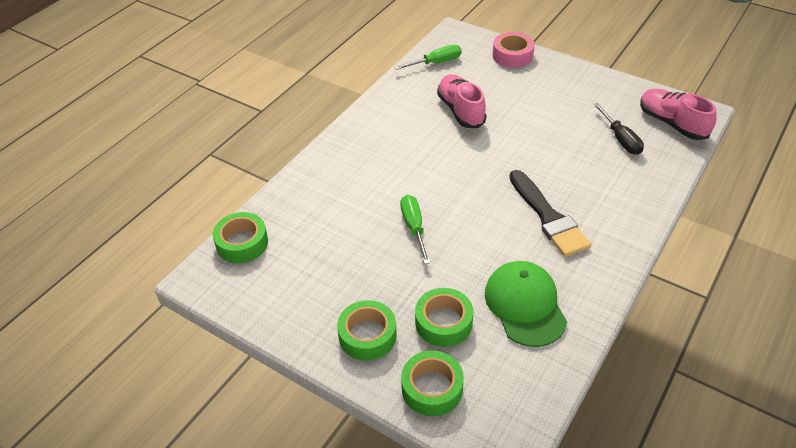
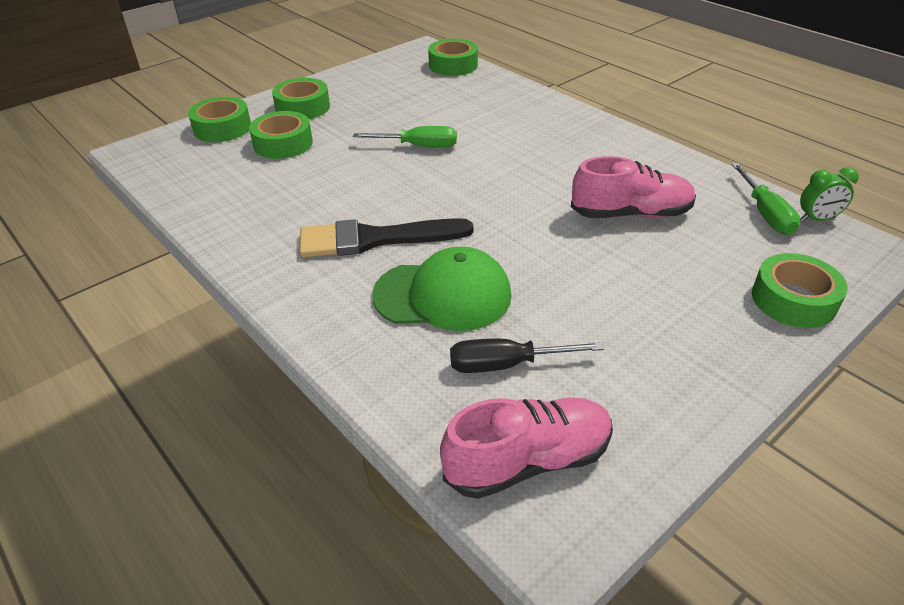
camera: 105 degrees right, 5 degrees down
green cap [485,261,567,347] -> green cap moved to [372,247,511,331]
pink tape [492,32,535,68] -> green tape [752,253,848,328]
none -> green clock [800,167,859,221]

